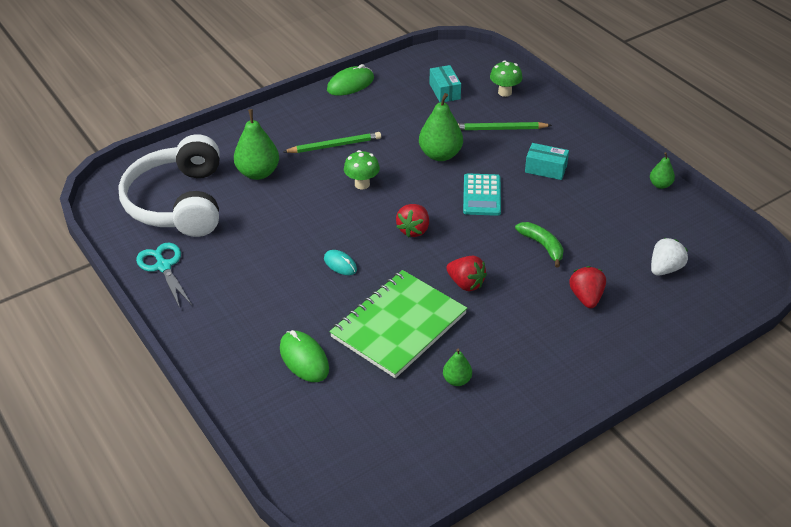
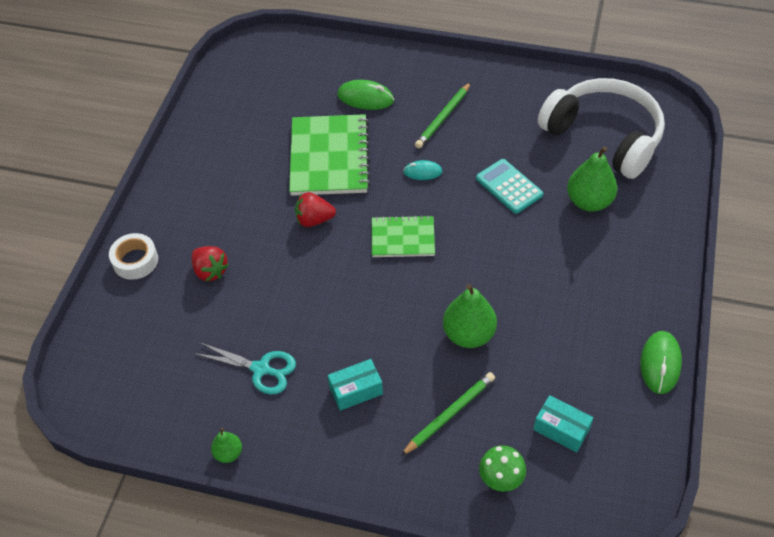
camera: 140 degrees right, 10 degrees up
turquoise scissors [136,243,192,308] -> turquoise scissors moved to [194,343,296,395]
green pencil [283,132,381,153] -> green pencil moved to [415,82,471,148]
green mushroom [344,150,380,189] -> none
red strawberry [396,204,429,238] -> green notebook [372,215,435,257]
green pear [443,348,472,386] -> none
turquoise calculator [463,173,501,216] -> turquoise calculator moved to [476,159,543,214]
green banana [515,222,564,268] -> none
white strawberry [651,238,688,276] -> none
none -> white tape [109,233,158,280]

